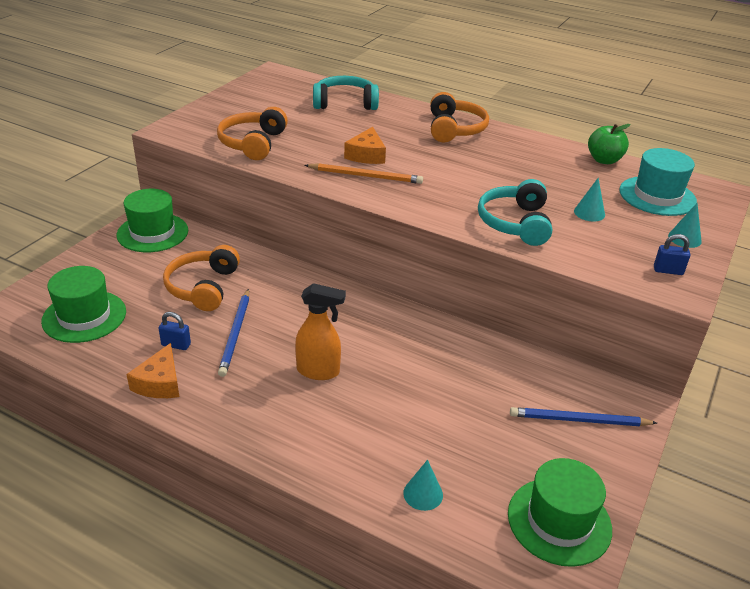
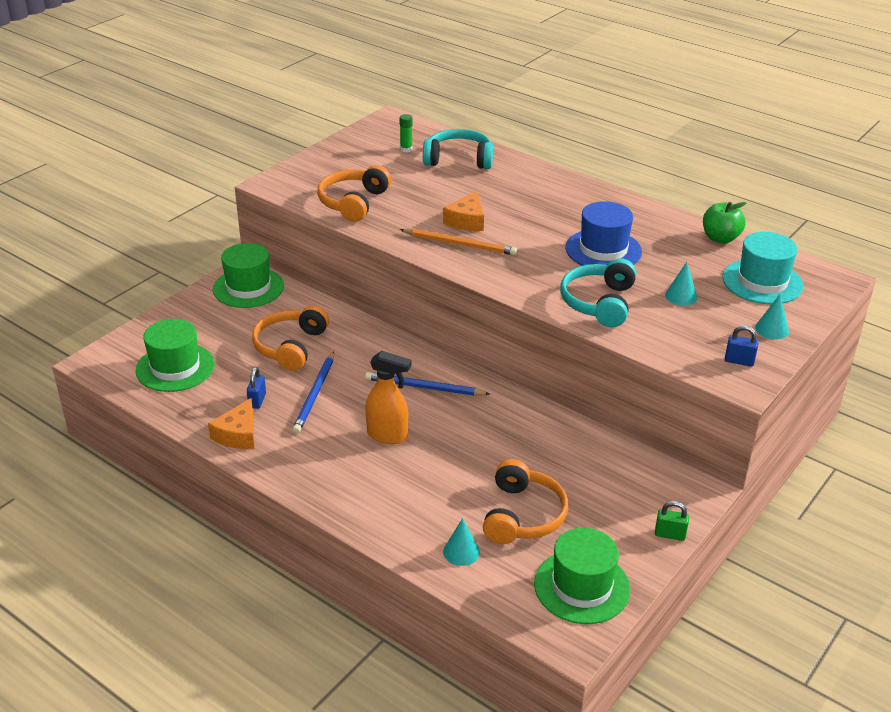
camera: 10 degrees right, 0 degrees up
blue padlock [159,312,191,350] -> blue padlock turned 75 degrees clockwise [247,367,266,409]
orange headphones [430,92,489,143] -> orange headphones moved to [483,459,568,544]
blue pencil [510,407,657,426] -> blue pencil moved to [365,372,490,396]
none -> green glue stick [400,114,413,152]
none -> blue hat [565,201,642,266]
none -> green padlock [655,501,689,541]

